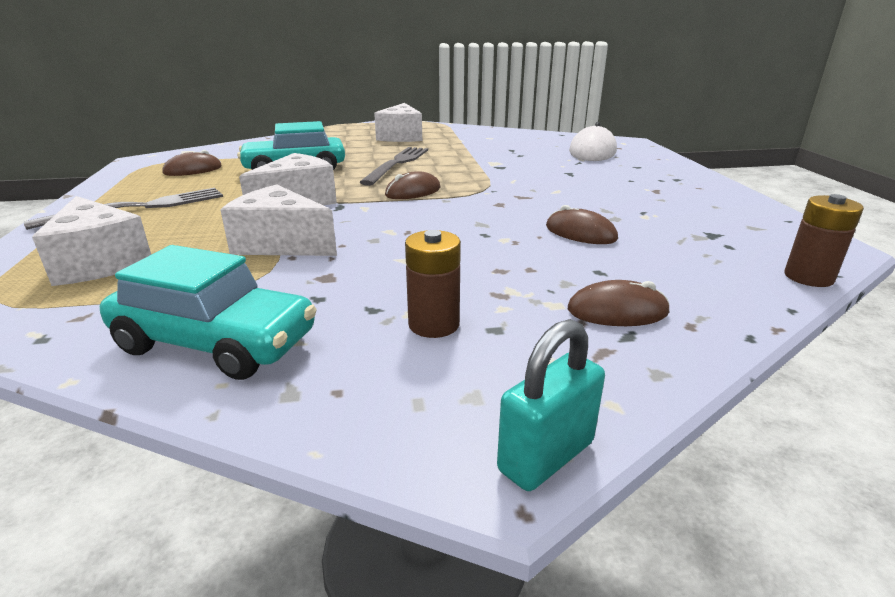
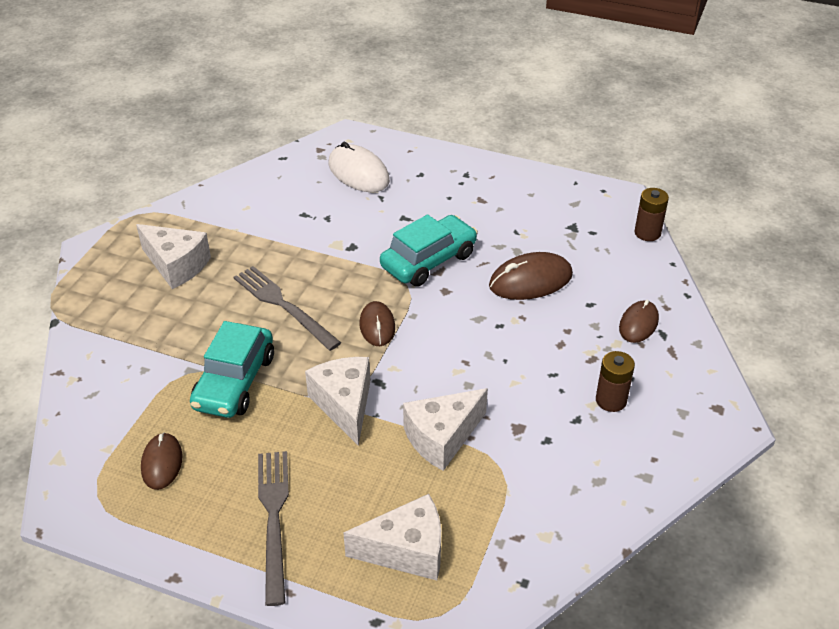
camera: 60 degrees left, 15 degrees up
turquoise car [100,245,317,380] -> turquoise car moved to [380,214,478,287]
turquoise padlock [497,319,605,491] -> none
brown mouse [546,205,618,244] -> brown mouse [489,252,573,300], size x1.55

